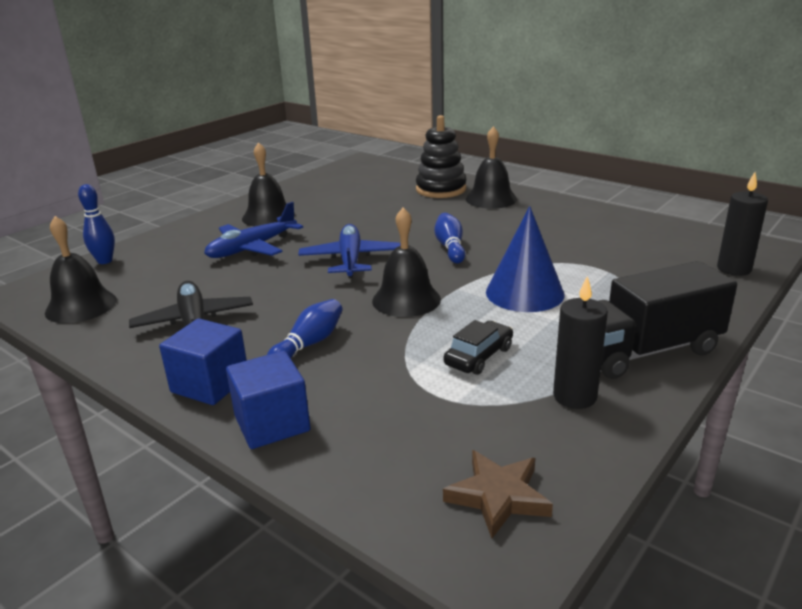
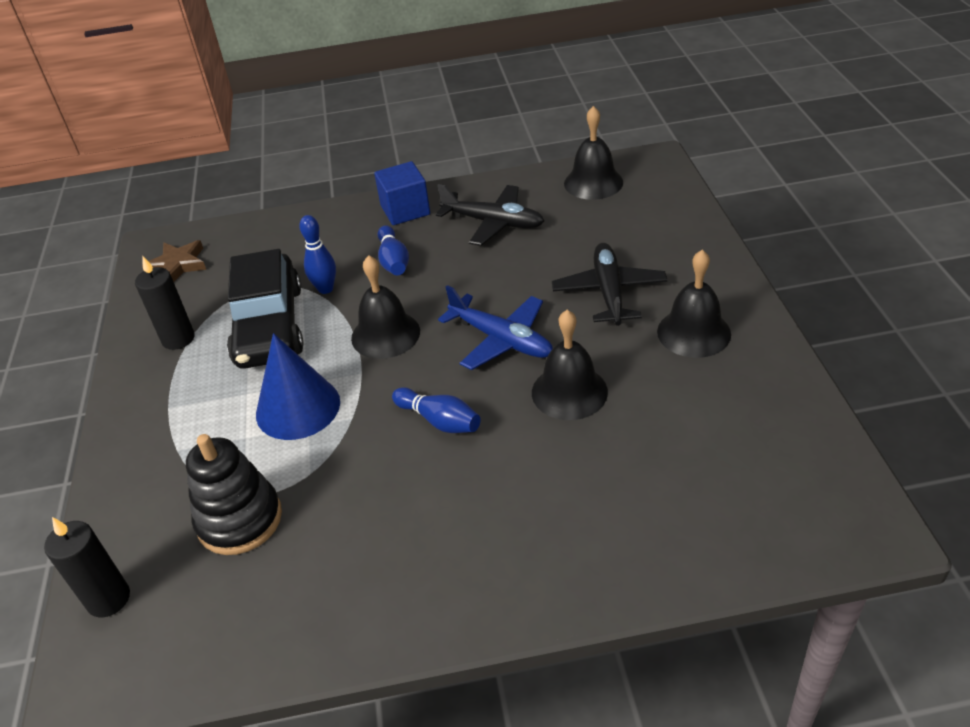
camera: 135 degrees right, 15 degrees up
blue bowling pin [78,184,115,264] -> blue bowling pin moved to [299,215,336,294]
blue plane [204,202,303,258] -> black plane [552,243,668,326]
blue cube [226,351,310,449] -> none
black stacking toy [416,115,466,198] -> black stacking toy moved to [186,434,282,555]
black car [444,320,513,375] -> black car [227,249,304,369], size x2.11
black bell [466,126,517,209] -> black bell moved to [532,310,608,420]
black truck [599,261,737,379] -> none

